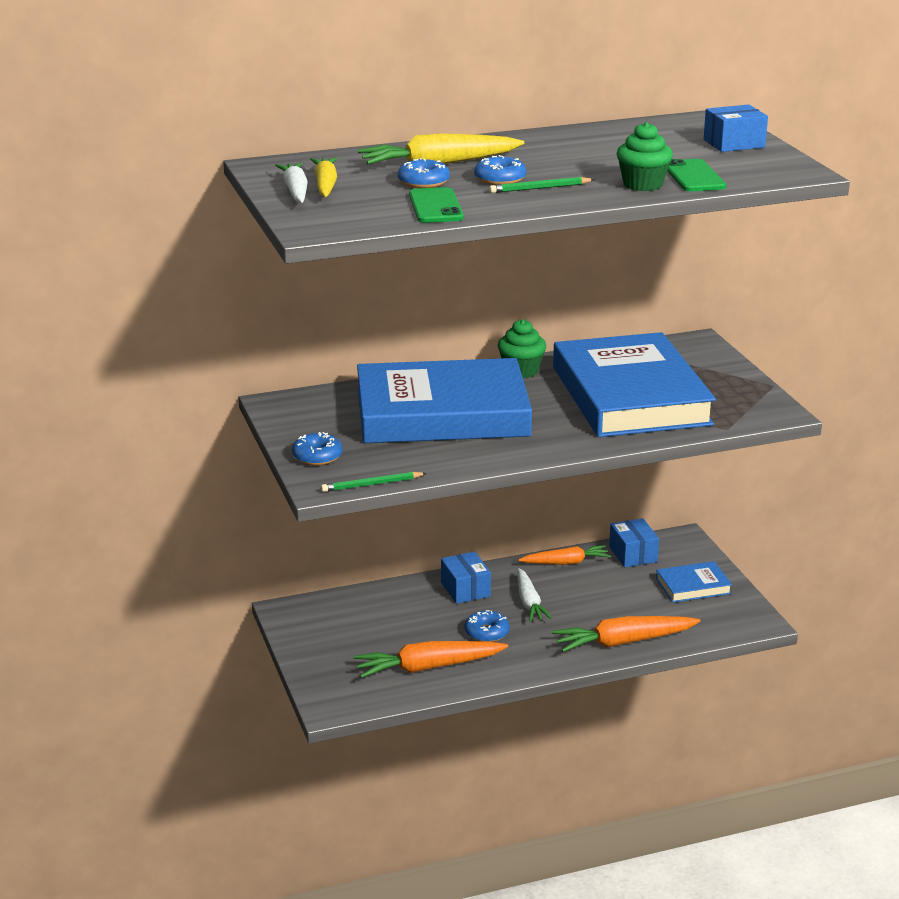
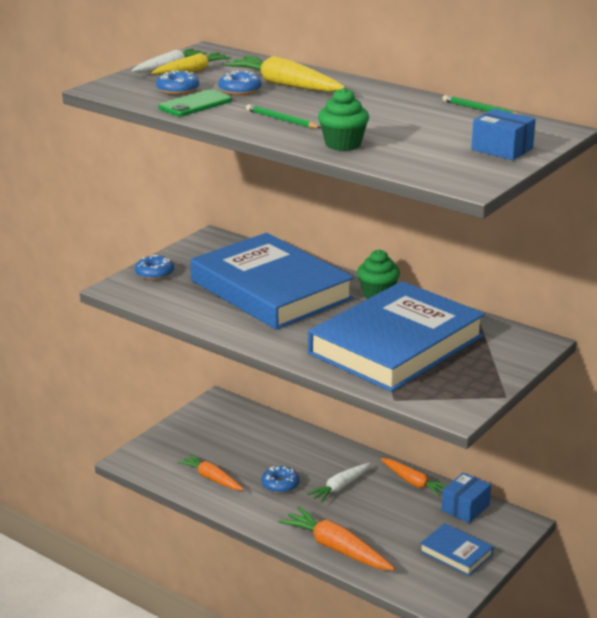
camera: 55 degrees right, 0 degrees up
green pencil [321,472,427,492] -> green pencil moved to [442,95,521,115]
orange carrot [354,641,508,678] -> orange carrot [178,454,244,490], size x0.66
blue box [441,552,491,604] -> none
blue donut [474,155,526,185] -> blue donut moved to [156,70,199,95]
green phone [667,159,726,191] -> none

